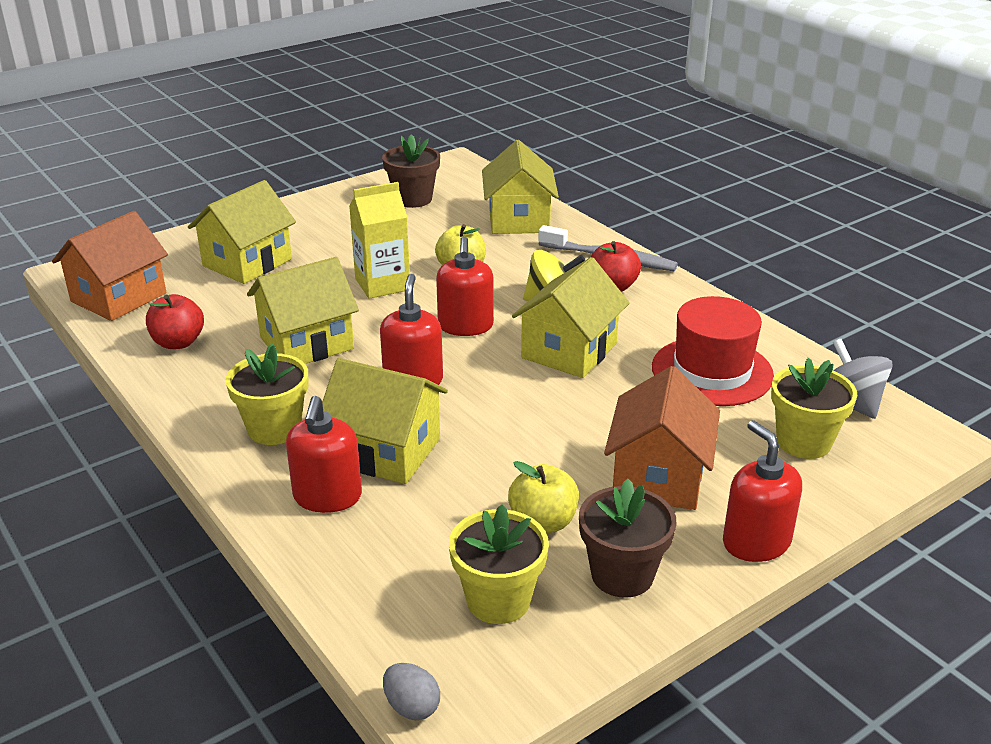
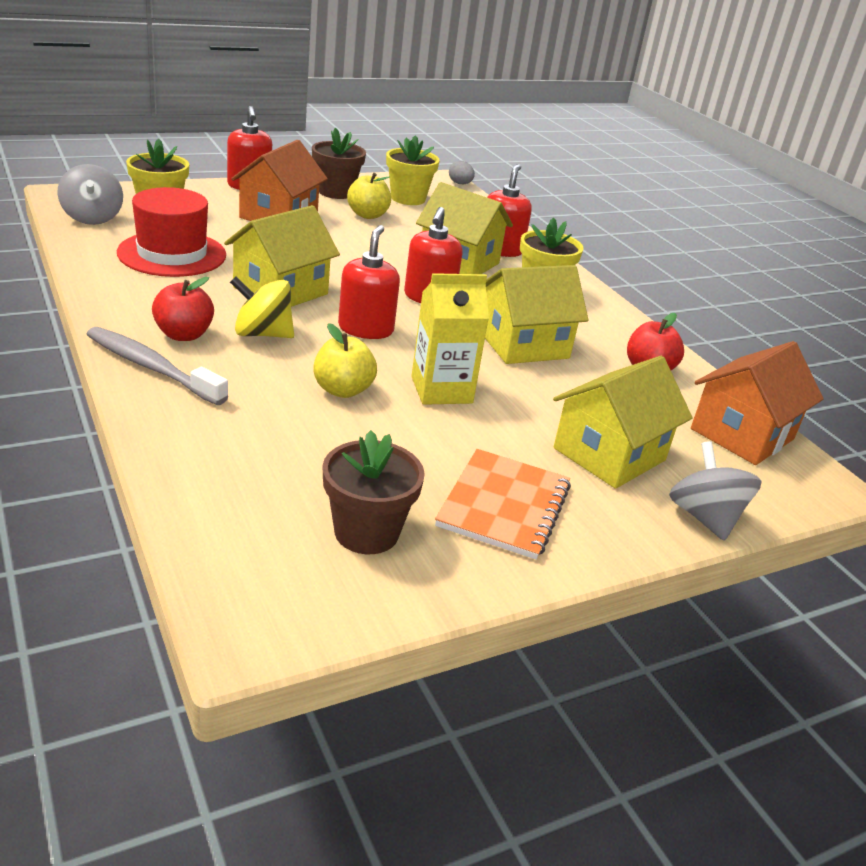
camera: 175 degrees left, 0 degrees up
yellow house [482,140,559,234] -> none
none -> orange notebook [435,449,571,560]
none -> grey spinning top [669,441,761,541]

